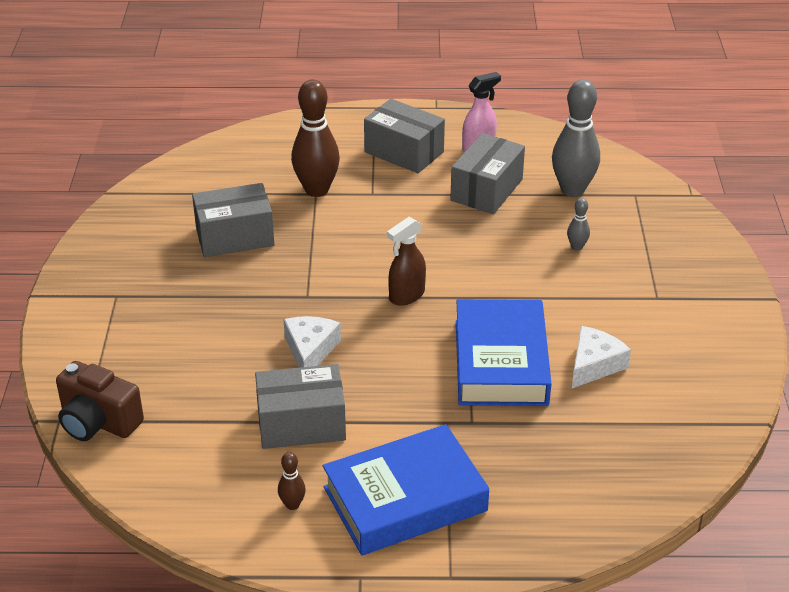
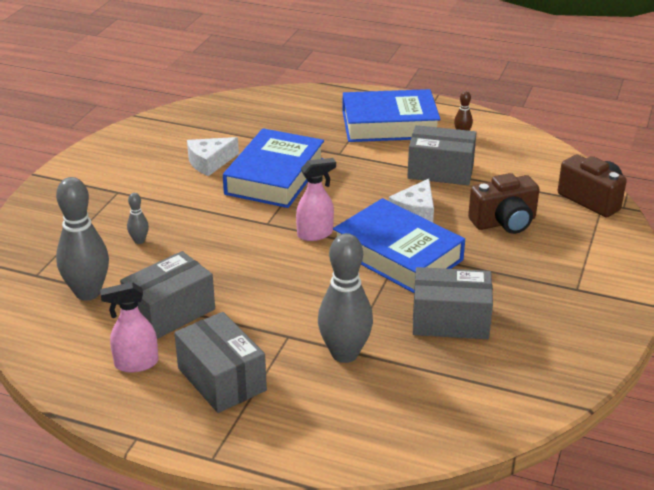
camera: 160 degrees left, 5 degrees down
brown bowling pin [291,80,340,197] -> grey bowling pin [318,233,373,363]
brown spray bottle [387,217,426,306] -> pink spray bottle [296,158,336,241]
none -> blue book [333,198,465,293]
none -> brown camera [468,173,539,234]

